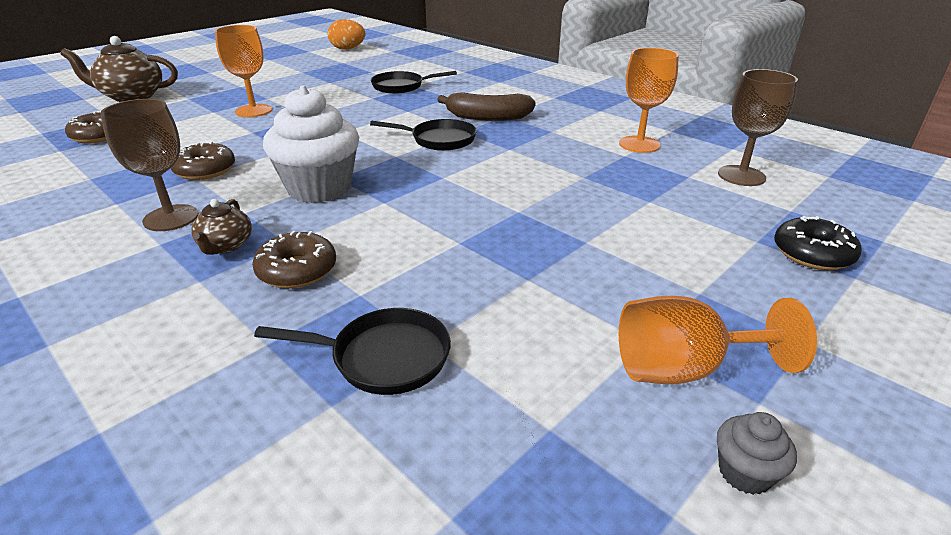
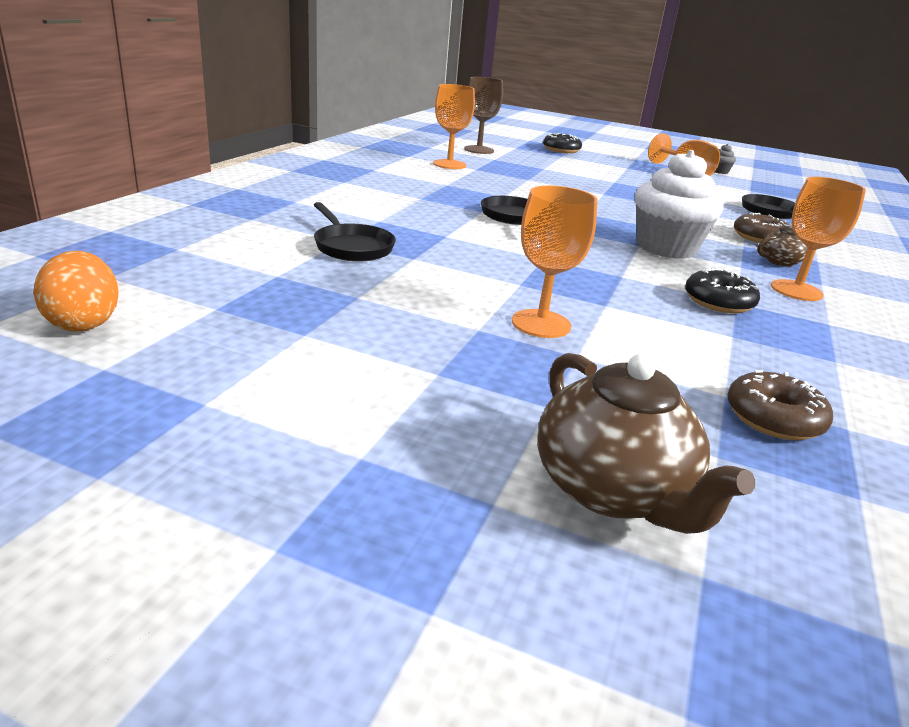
camera: 115 degrees left, 5 degrees down
brown goblet [101,99,199,231] -> orange goblet [771,177,866,301]
brown donut [171,141,235,180] -> black donut [685,268,760,313]
brown banana [437,92,536,121] -> none

